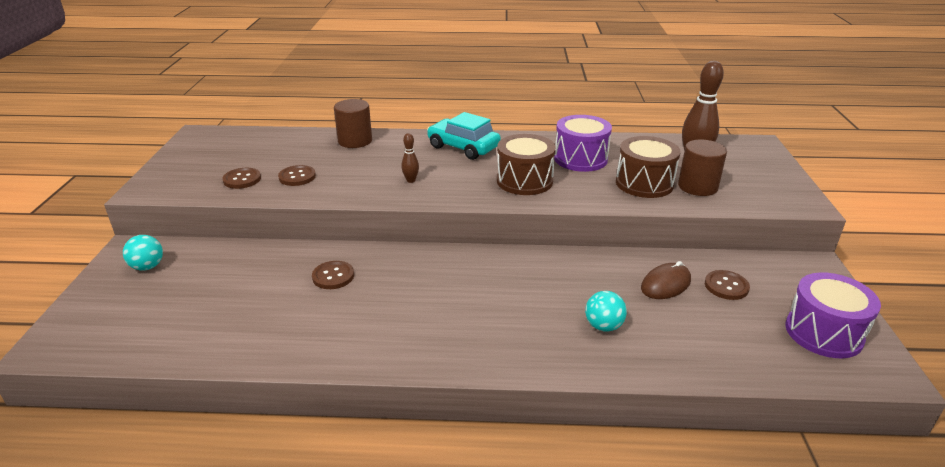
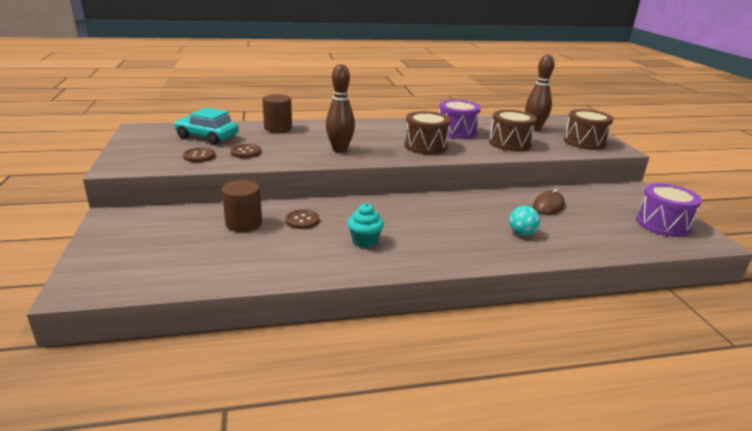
camera: 15 degrees left, 5 degrees down
turquoise ball [123,235,163,270] -> none
brown bowling pin [401,133,419,183] -> brown bowling pin [326,64,355,153], size x2.08
turquoise car [427,112,501,160] -> turquoise car moved to [174,107,239,145]
brown cylinder [678,140,727,196] -> brown cylinder moved to [222,180,262,232]
brown button [705,270,750,300] -> none
none -> turquoise cupcake [347,203,384,248]
none -> brown drum [564,109,613,150]

